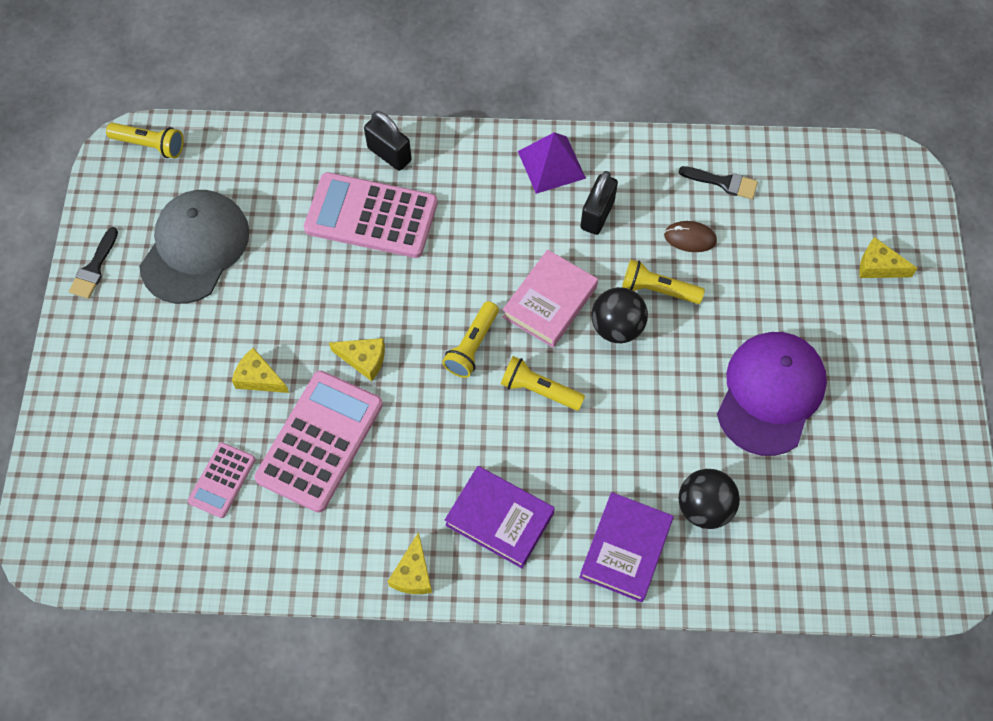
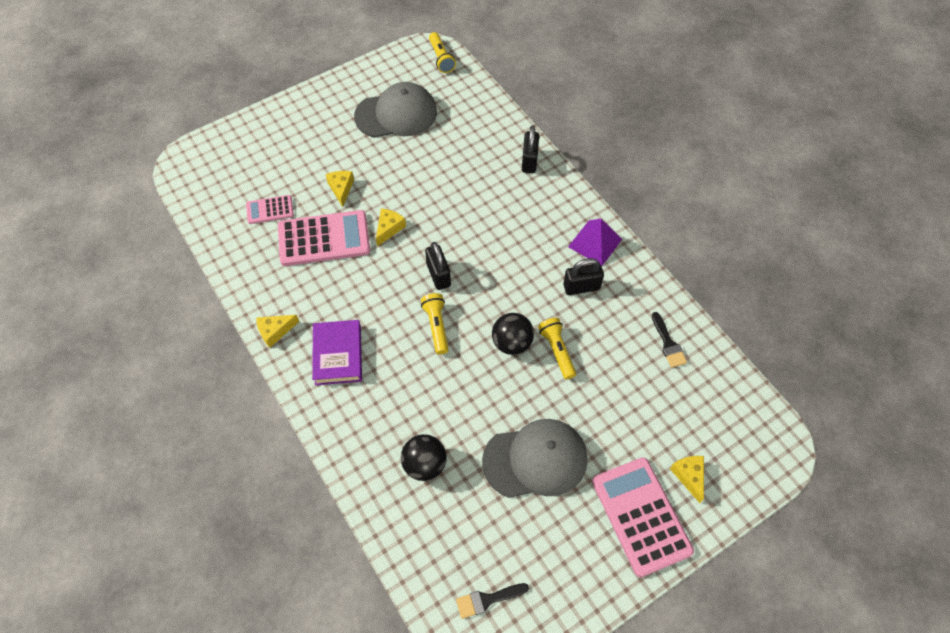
camera: 55 degrees right, 5 degrees down
black brush [69,227,118,299] -> black brush moved to [456,583,529,619]
pink calculator [304,172,438,258] -> pink calculator moved to [592,457,694,577]
yellow cheese [329,338,385,381] -> yellow cheese turned 135 degrees counterclockwise [376,209,406,247]
yellow flashlight [442,301,499,378] -> black padlock [425,242,451,290]
pink book [503,250,598,348] -> none
purple book [579,492,674,602] -> none
brown mouse [664,221,717,252] -> none
purple cap [717,332,827,456] -> grey cap [482,419,588,498]

